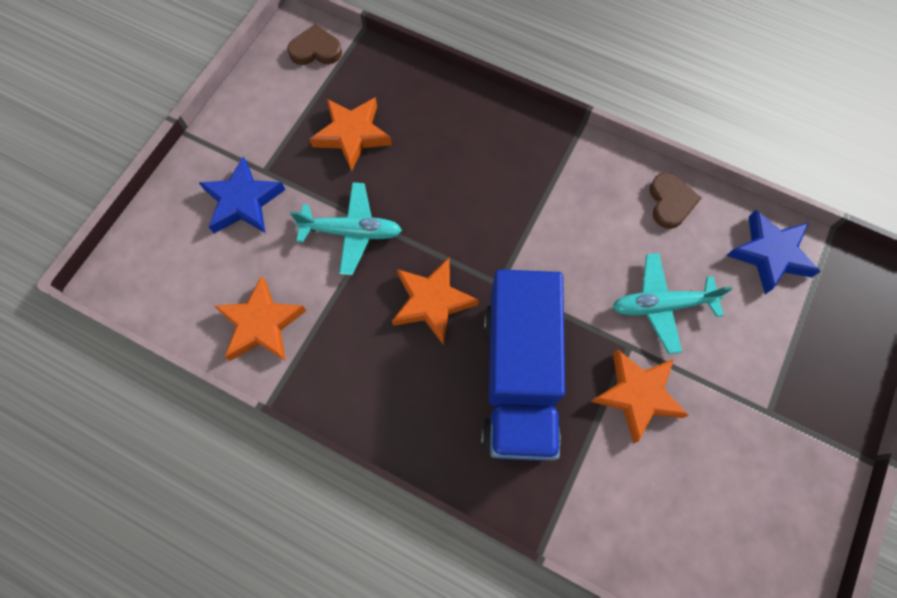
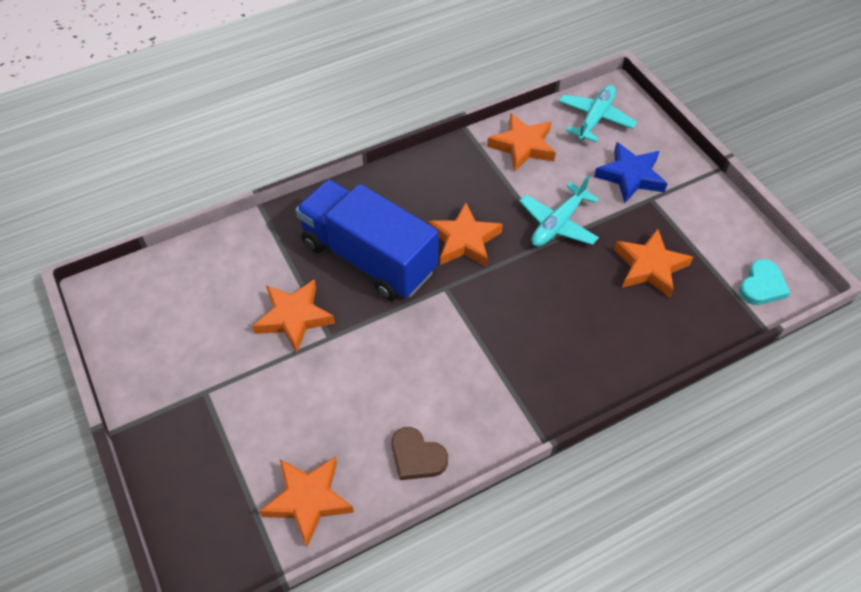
camera: 125 degrees right, 15 degrees down
brown heart [287,24,342,65] -> turquoise heart [739,259,790,305]
turquoise plane [613,253,733,354] -> turquoise plane moved to [559,85,637,142]
blue star [726,210,821,294] -> orange star [259,456,354,547]

